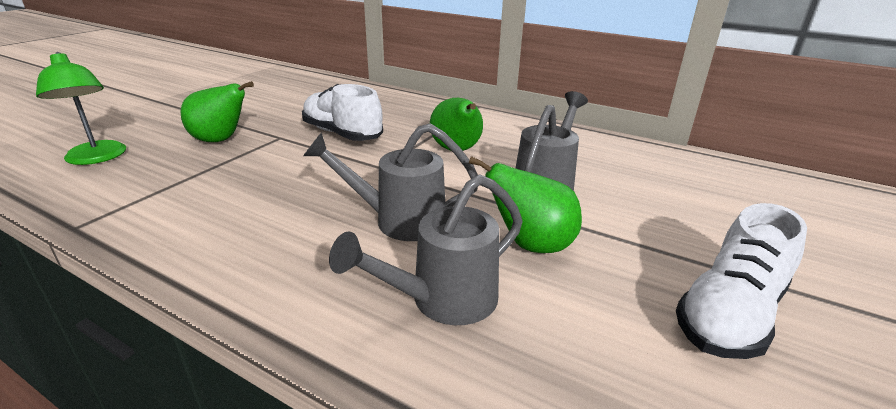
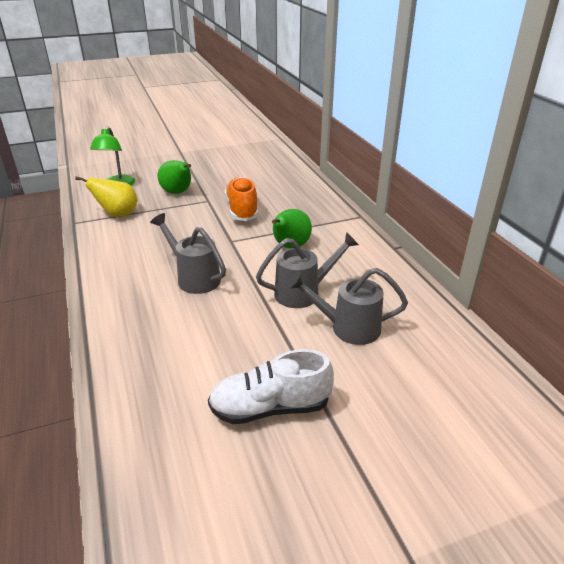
camera: 40 degrees right, 5 degrees up
white shoe [302,84,383,141] -> orange shoe [225,177,259,221]
grey watering can [329,174,523,325] -> grey watering can moved to [287,268,408,345]
green pear [469,156,582,253] -> none
none -> yellow pear [75,176,138,217]

